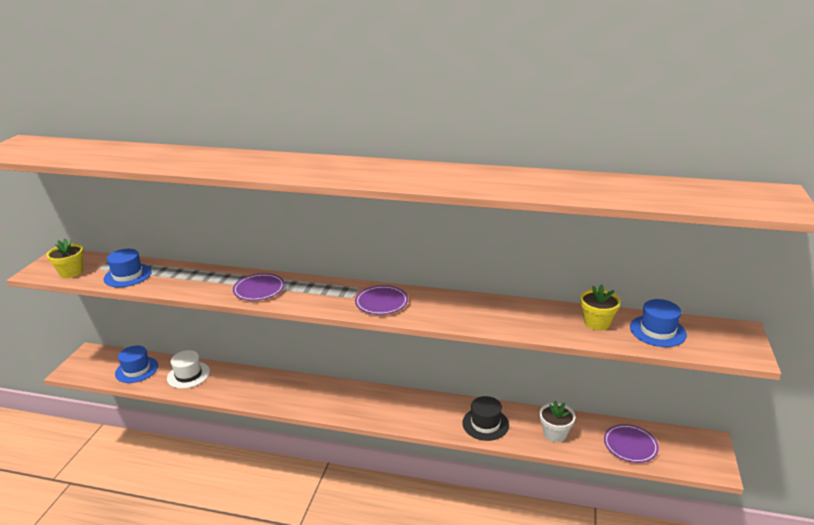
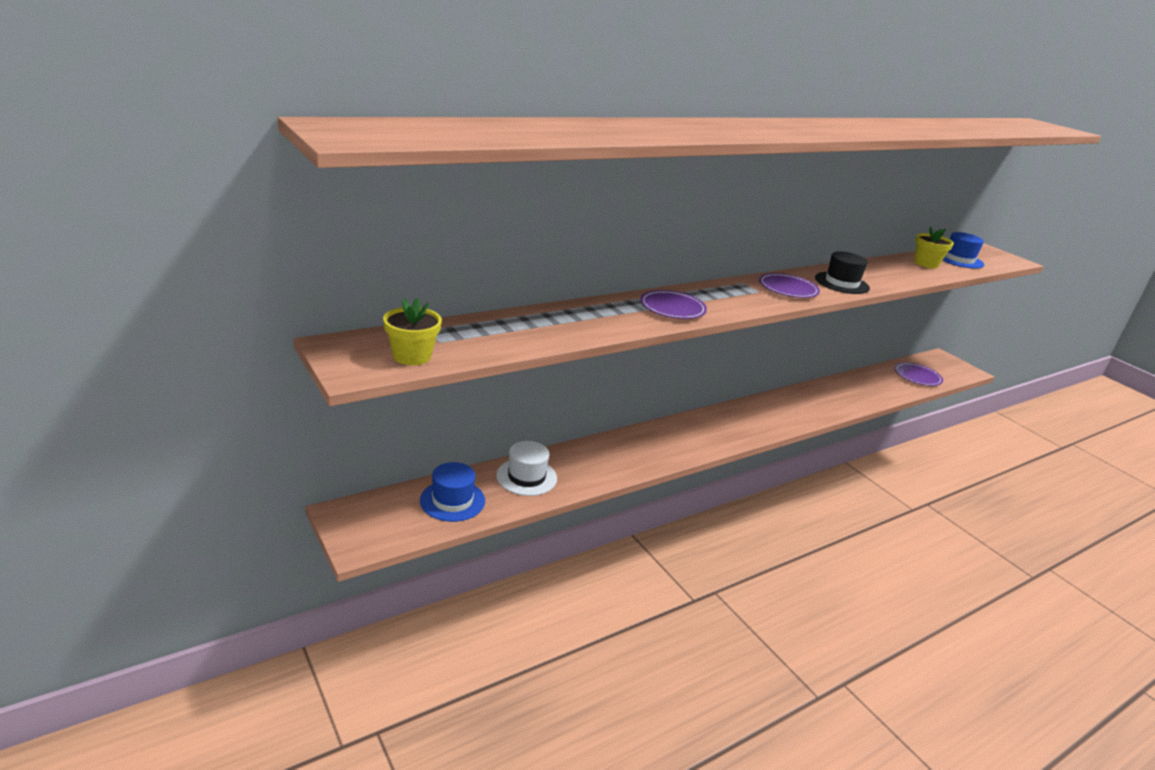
camera: 50 degrees left, 0 degrees up
blue hat [103,249,152,287] -> none
black hat [462,396,509,441] -> black hat moved to [815,251,870,294]
white flower pot [540,401,575,442] -> none

